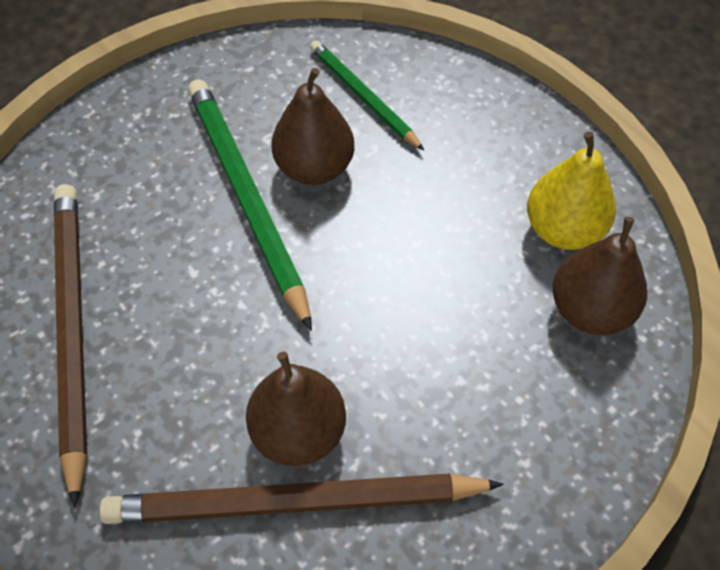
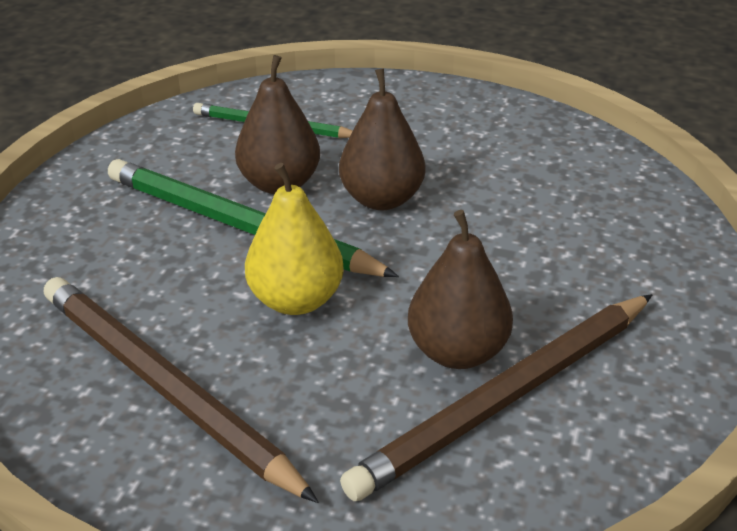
camera: 35 degrees left, 20 degrees down
yellow pear [527,132,616,250] -> yellow pear moved to [245,163,344,315]
brown pear [553,217,647,335] -> brown pear moved to [339,68,425,210]

